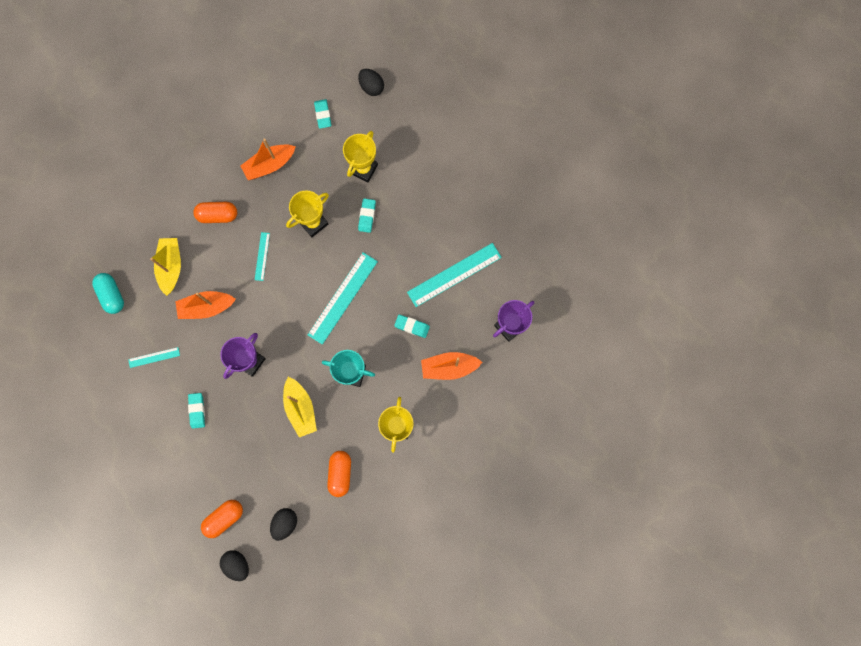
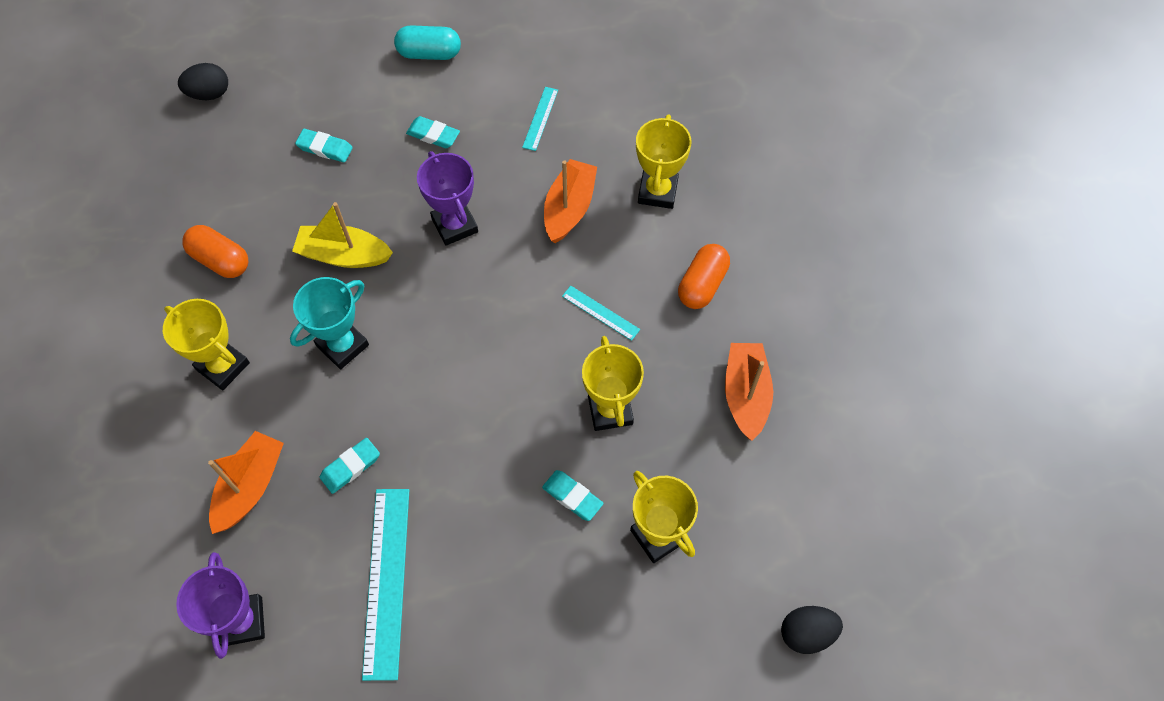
camera: 120 degrees right, 15 degrees down
turquoise capsule [92,273,124,314] -> turquoise capsule moved to [394,25,461,60]
yellow boat [150,238,181,296] -> yellow trophy [636,114,691,209]
orange capsule [201,500,243,538] -> none
black egg [270,508,297,541] -> none
turquoise ruler [308,252,378,345] -> none
turquoise eraser [314,99,331,129] -> turquoise eraser moved to [295,129,353,162]

